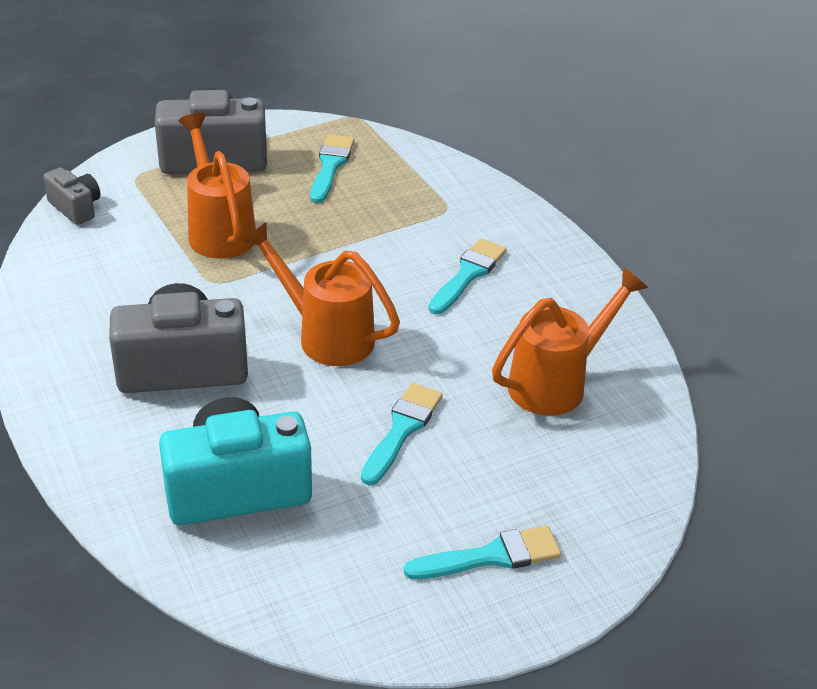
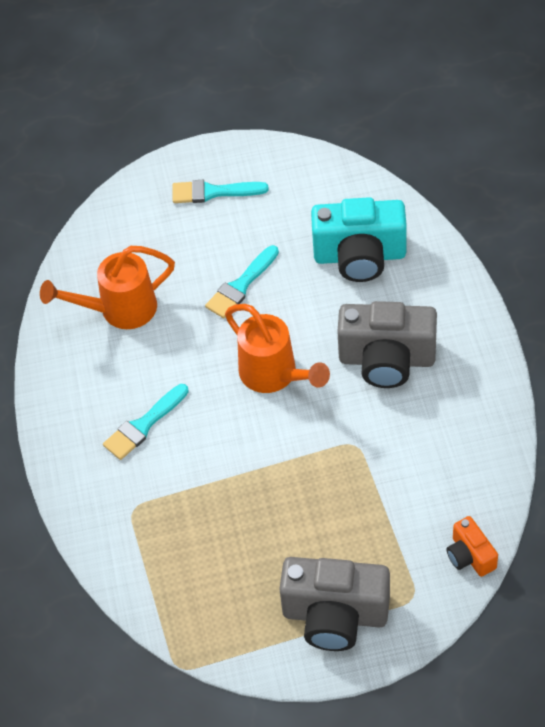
camera: 160 degrees left, 15 degrees up
grey camera [43,167,101,225] -> orange camera [446,516,498,577]
orange watering can [178,113,256,259] -> none
turquoise brush [310,135,355,203] -> none

